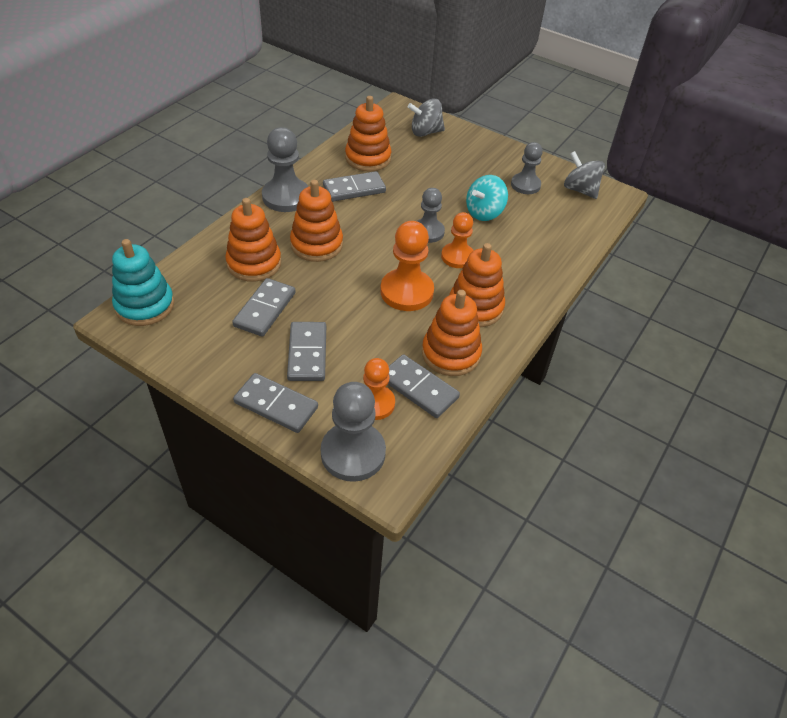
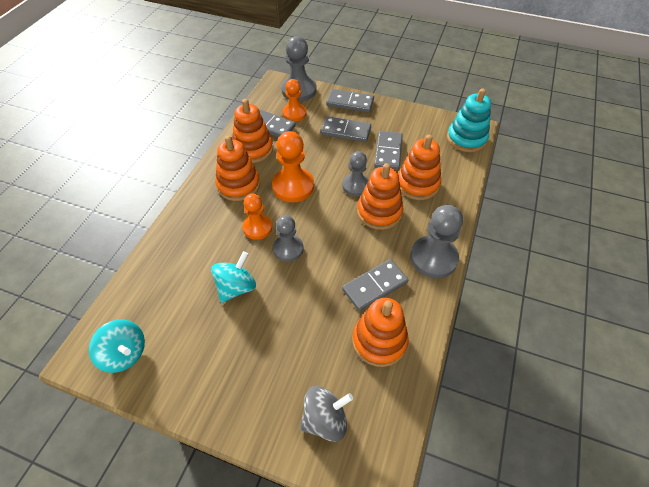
camera: 170 degrees right, 5 degrees up
grey domino [287,322,326,381] -> grey domino turned 60 degrees counterclockwise [321,116,371,142]
grey pawn [511,142,543,194] -> grey pawn moved to [342,151,369,196]
grey spinning top [564,151,605,199] -> turquoise spinning top [89,319,145,373]

